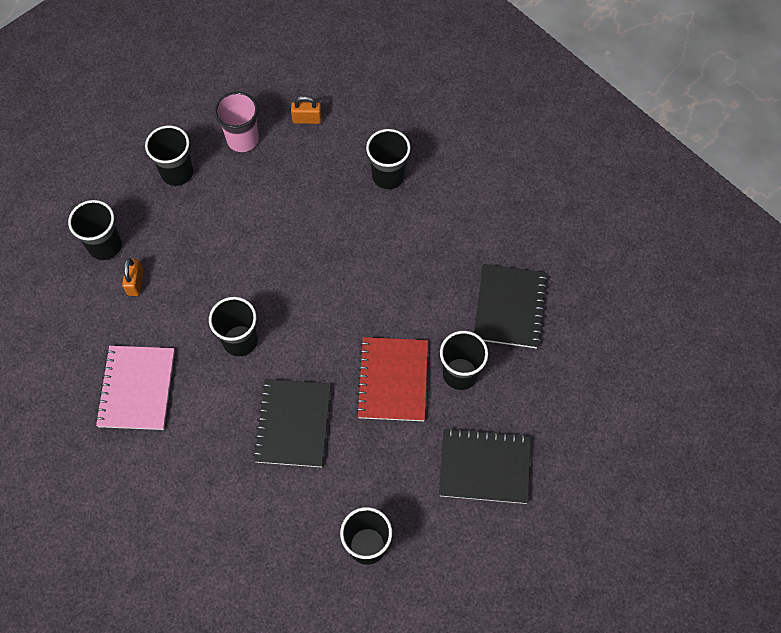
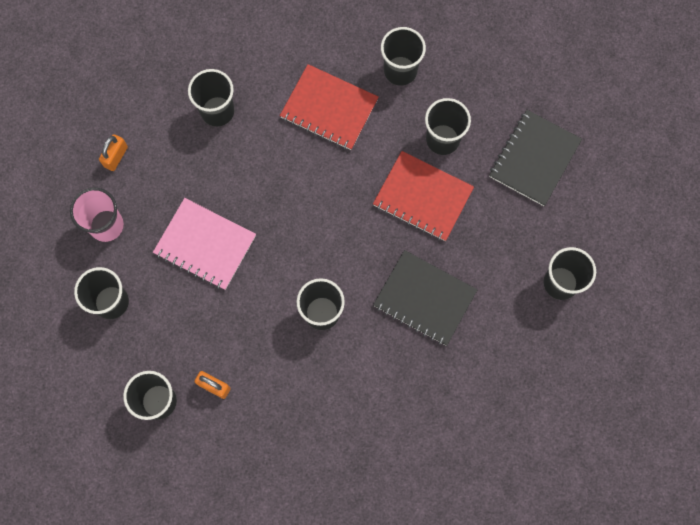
camera: 65 degrees left, 10 degrees up
pink notebook [95,346,175,430] -> pink notebook moved to [153,198,256,290]
black notebook [474,264,547,349] -> black cup [381,27,426,86]
none -> red notebook [280,64,379,150]

